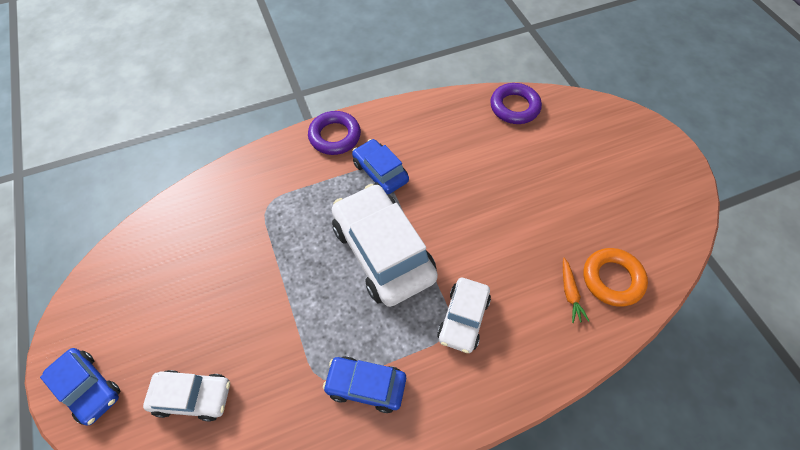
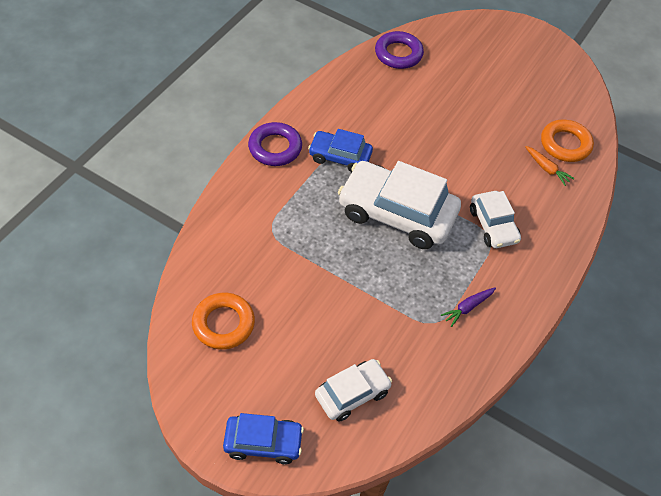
camera: 40 degrees left, 5 degrees down
blue car [323,356,406,413] -> purple carrot [441,287,496,327]
none -> orange ring [192,293,255,349]

